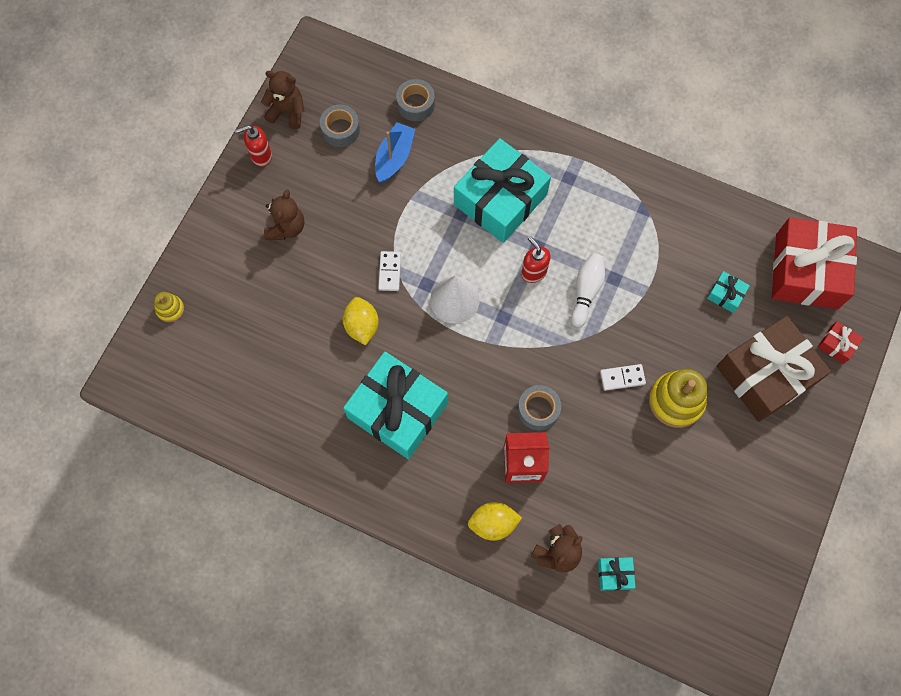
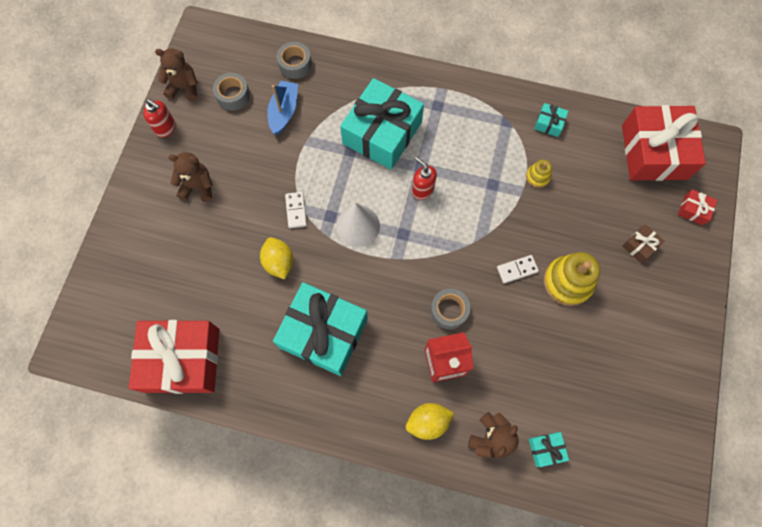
camera: 10 degrees left, 0 degrees up
yellow stacking toy [154,292,184,322] -> yellow stacking toy moved to [526,159,552,188]
red soap dispenser [235,125,272,167] -> red soap dispenser turned 120 degrees counterclockwise [143,99,176,138]
brown teddy bear [264,189,304,240] -> brown teddy bear turned 90 degrees counterclockwise [168,152,213,202]
white bowling pin [571,253,605,327] -> none
turquoise gift [707,271,750,313] -> turquoise gift moved to [534,103,568,137]
brown gift [717,316,831,422] -> brown gift [622,224,664,263], size x0.41
none -> red gift [129,320,219,394]

